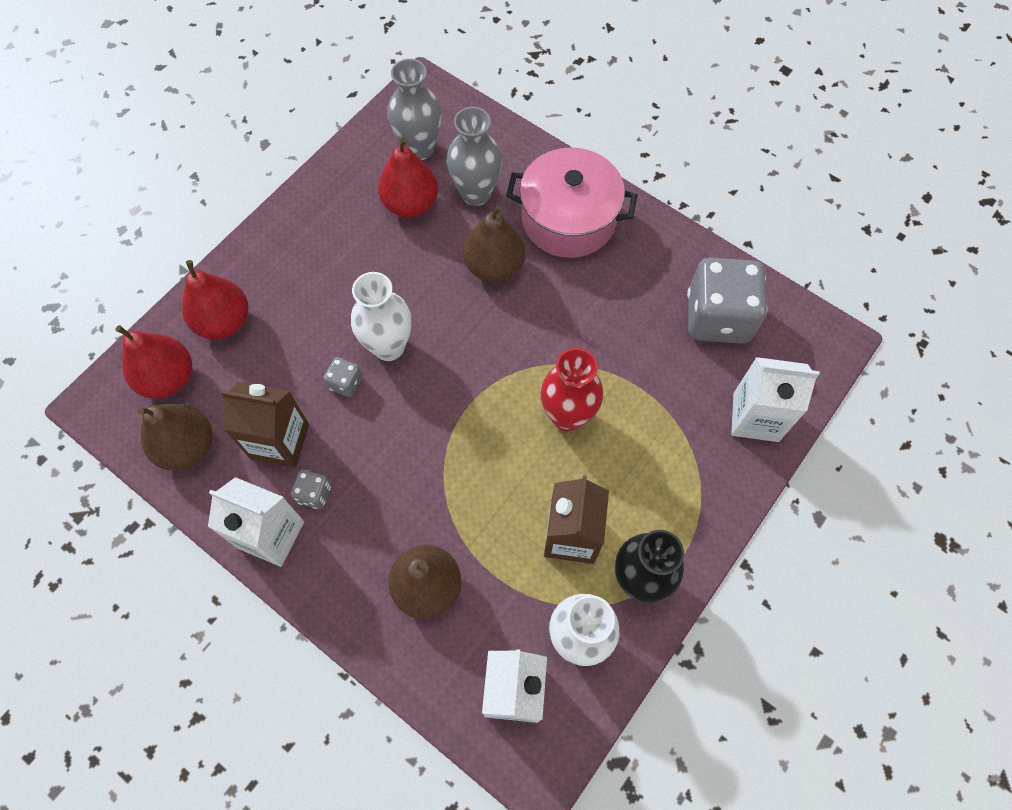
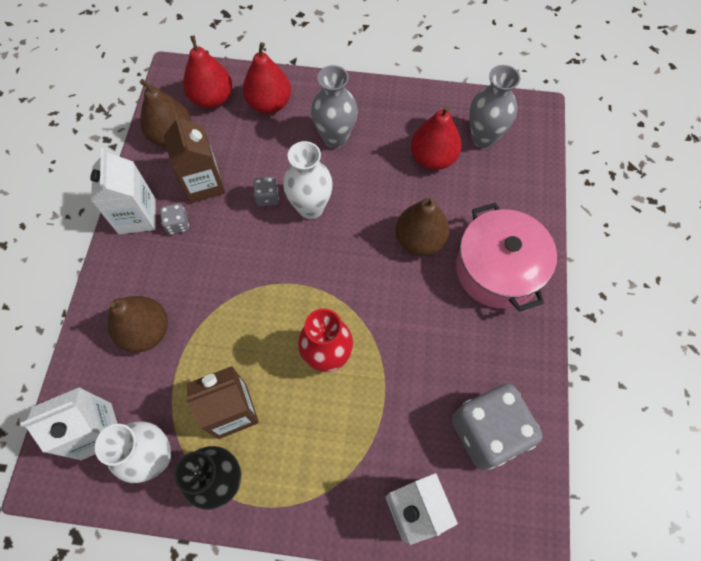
camera: 60 degrees right, 0 degrees up
grey vase [447,107,502,206] -> grey vase moved to [311,65,358,149]

